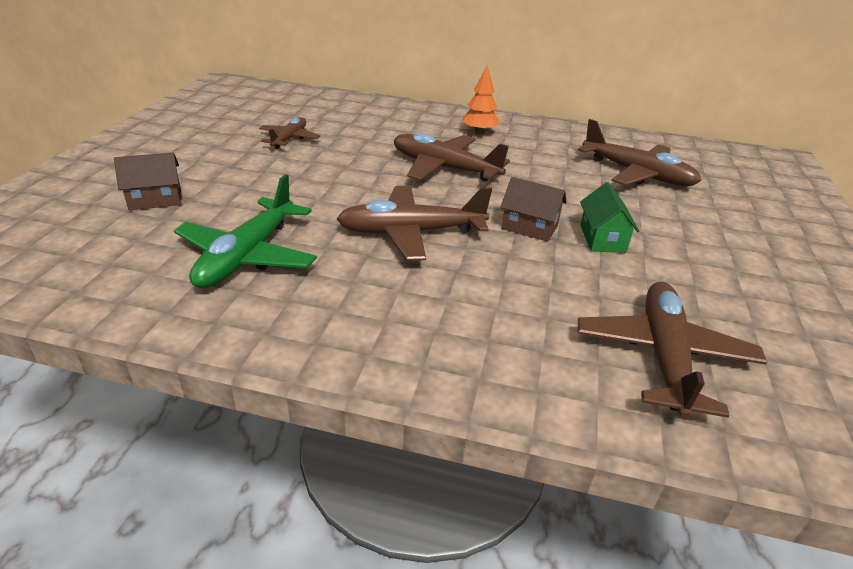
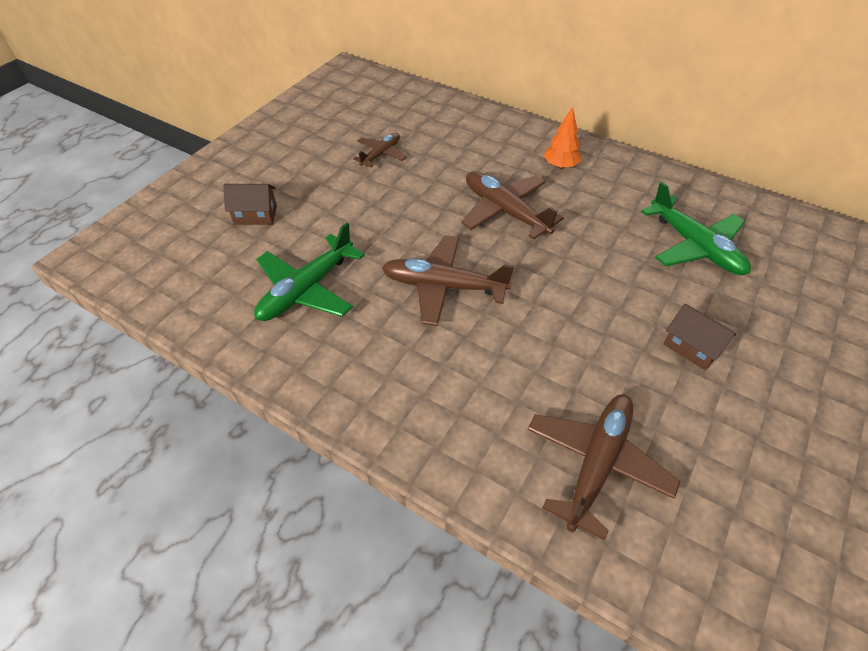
camera: 20 degrees right, 15 degrees up
brown house [501,177,567,242] -> brown house moved to [663,303,736,371]
brown plane [578,119,701,186] -> green plane [641,181,751,275]
green house [580,182,640,253] -> none

